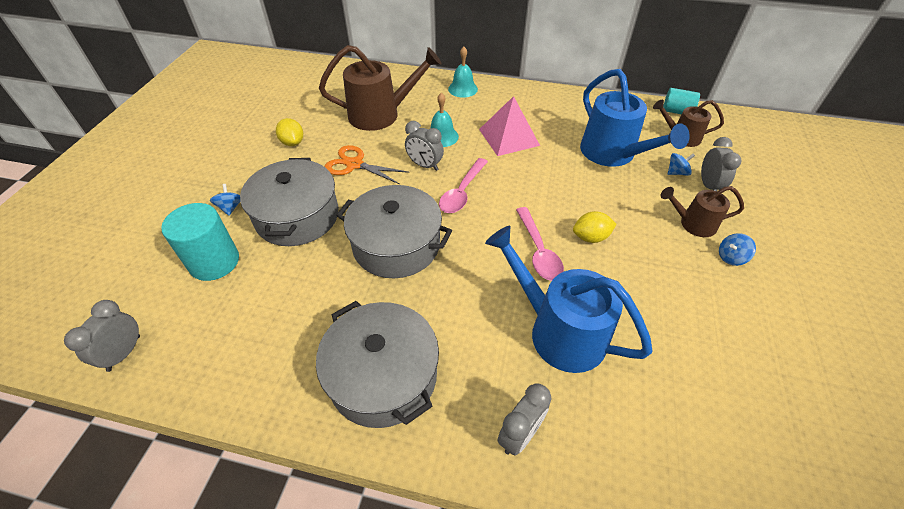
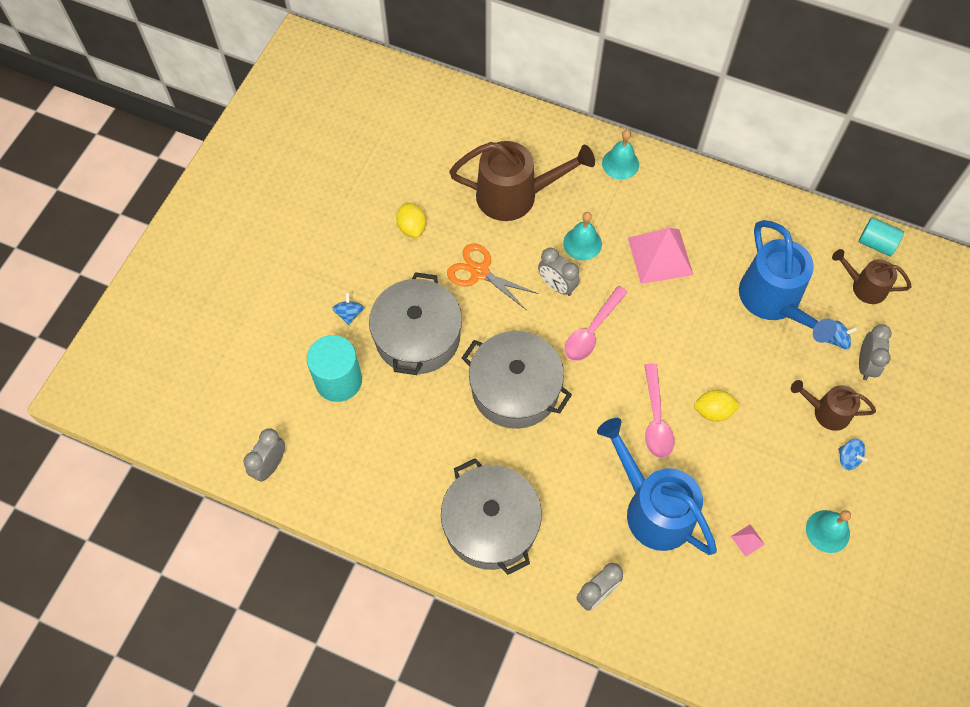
camera: 10 degrees right, 15 degrees up
blue spinning top [719,233,756,266] -> blue spinning top turned 120 degrees counterclockwise [838,439,868,470]
none -> pink pyramid [731,524,765,557]
none -> turquoise bell [806,510,851,553]

